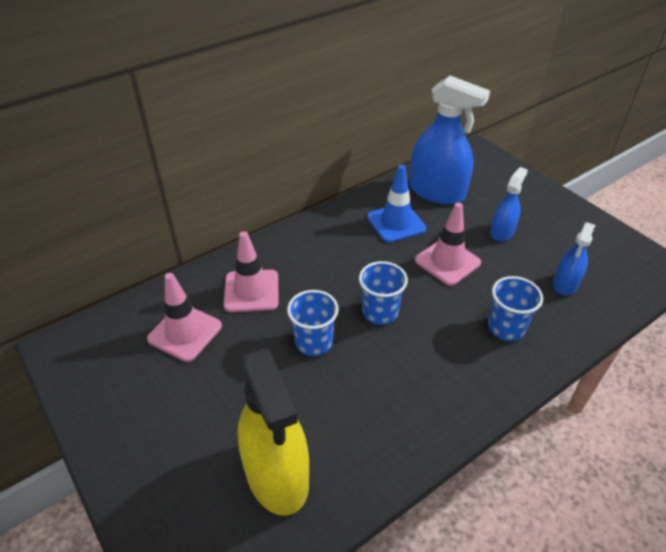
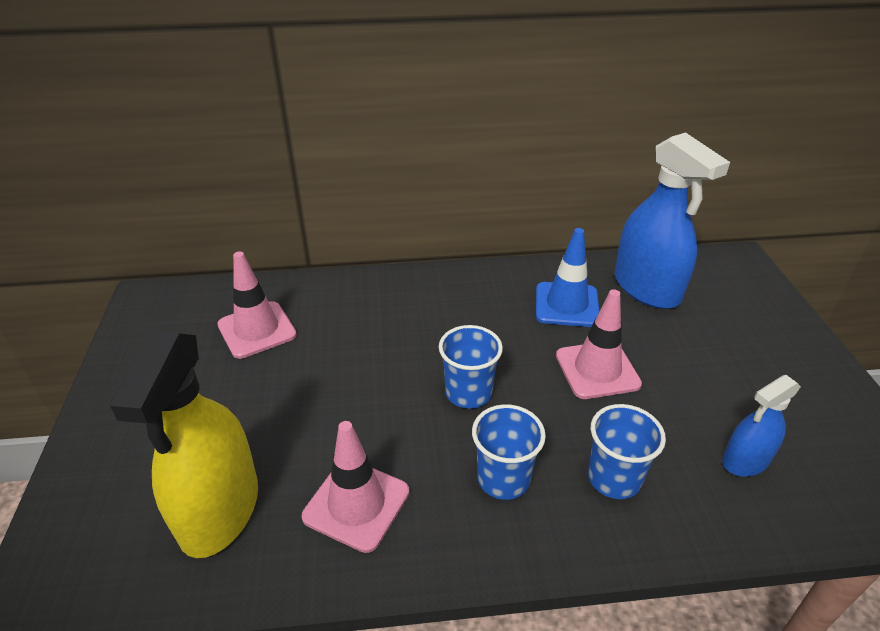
camera: 30 degrees right, 5 degrees down
pink traffic cone [224,231,278,312] -> pink traffic cone moved to [302,421,409,553]
blue cup [287,290,339,356] -> blue cup moved to [472,404,546,500]
blue spray bottle [490,167,528,242] -> none

